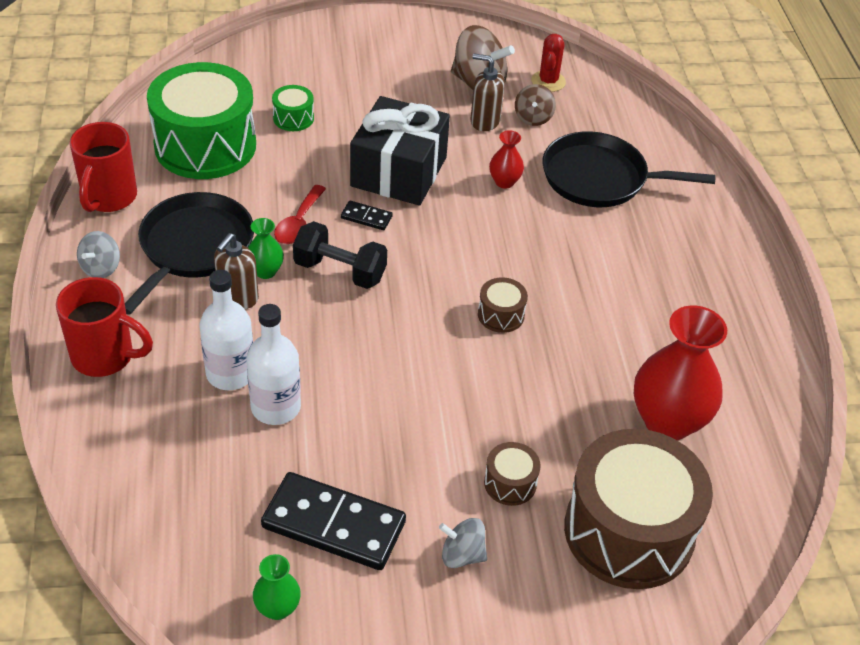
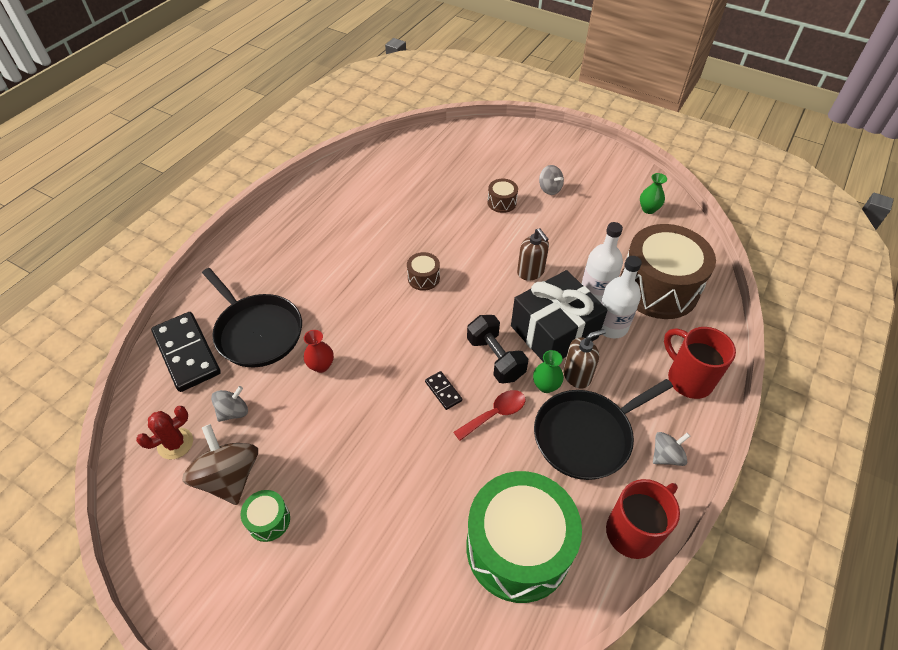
camera: 140 degrees left, 5 degrees up
black domino [261,472,406,570] -> black domino moved to [151,312,221,392]
green drum [272,85,314,131] -> green drum moved to [240,490,290,542]
black gift [350,96,450,205] -> black gift moved to [511,270,608,362]
brown soap dispenser [470,54,505,131] -> brown soap dispenser moved to [517,228,549,281]
brown spinning top [515,84,556,126] -> grey spinning top [211,386,248,422]
brown drum [564,429,713,589] -> brown drum moved to [620,224,716,319]
red vase [634,305,727,440] -> none

